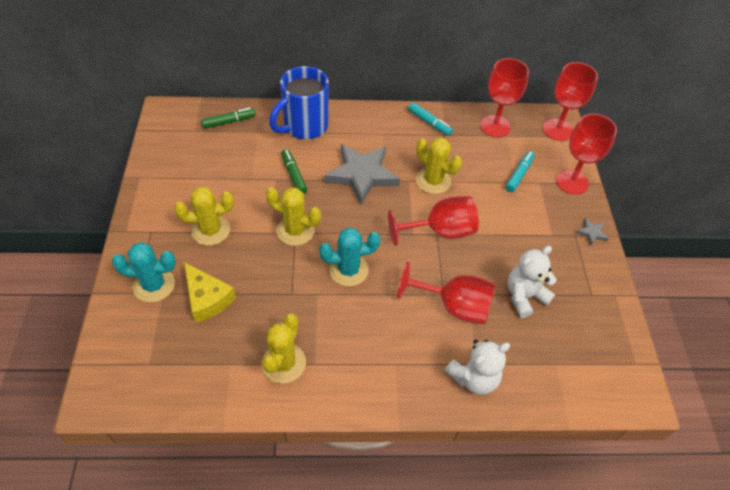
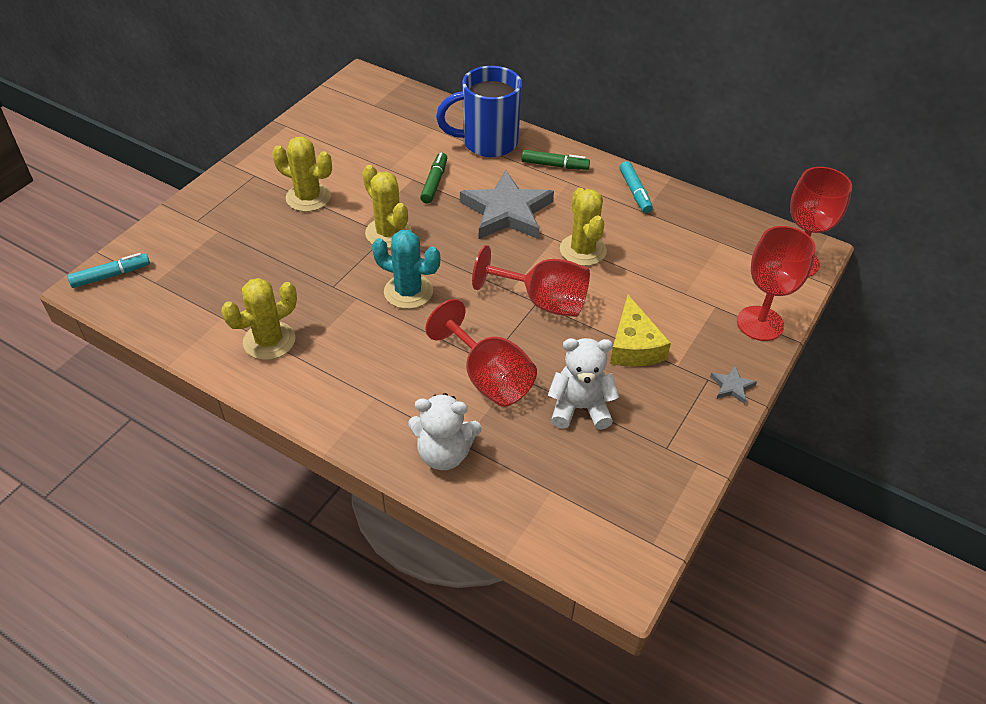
camera: 35 degrees right, 5 degrees down
turquoise cactus [112,242,176,303] -> none
yellow cheese [184,262,236,323] -> yellow cheese moved to [610,295,671,367]
green marker [201,108,256,129] -> green marker moved to [522,150,590,170]
red goblet [480,58,529,137] -> none
turquoise marker [505,151,535,192] -> turquoise marker moved to [67,253,150,288]

